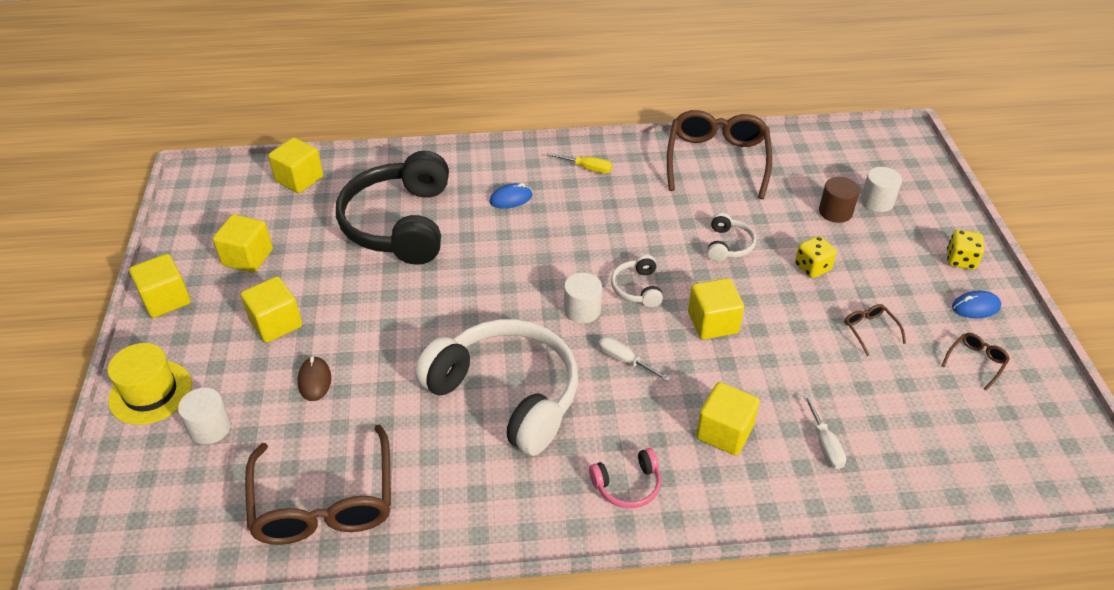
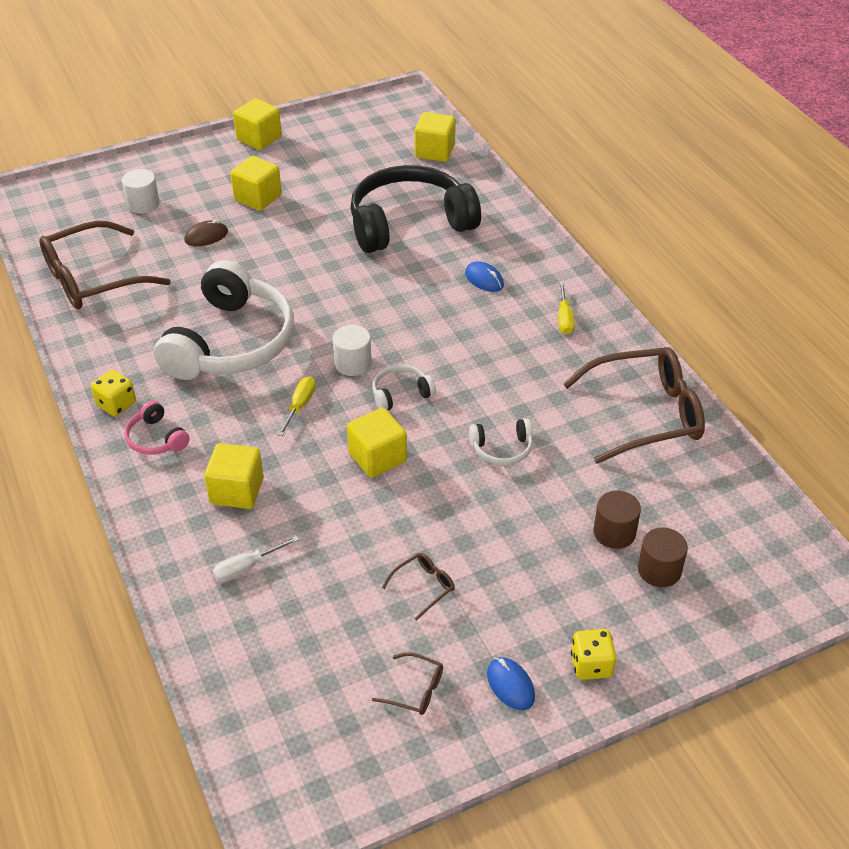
camera: 70 degrees right, 0 degrees up
yellow hat [108,343,192,425] -> none
yellow cube [213,214,273,273] -> none
white screwdriver [598,336,671,382] -> yellow screwdriver [277,376,316,436]
yellow dice [795,236,837,278] -> yellow dice moved to [91,370,136,416]
white cylinder [861,167,902,212] -> brown cylinder [638,528,688,587]

